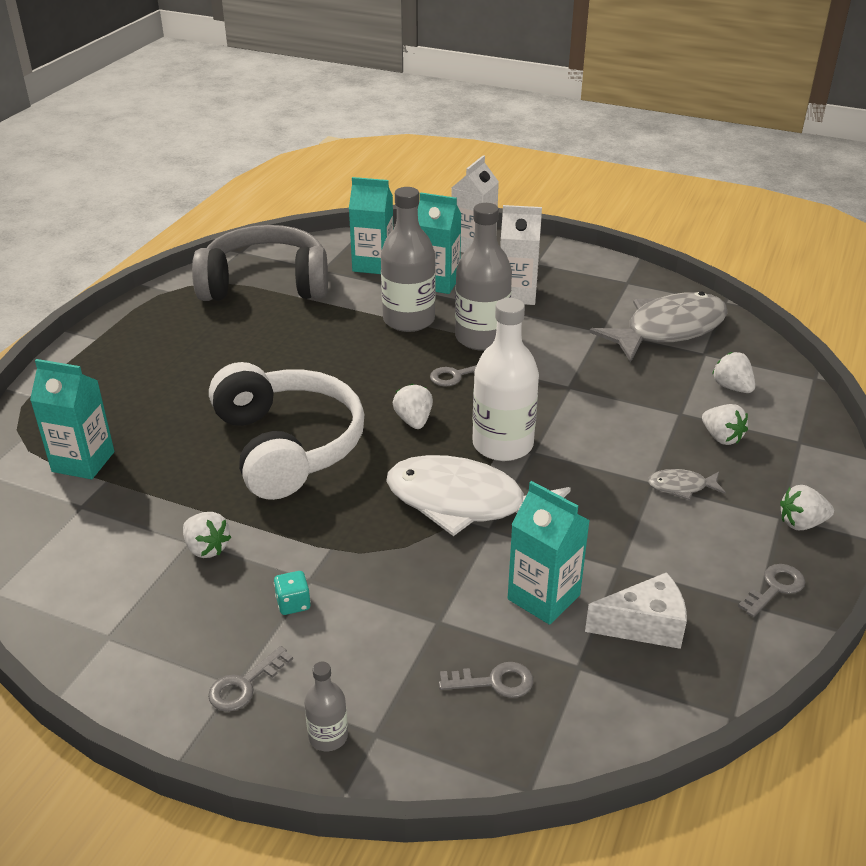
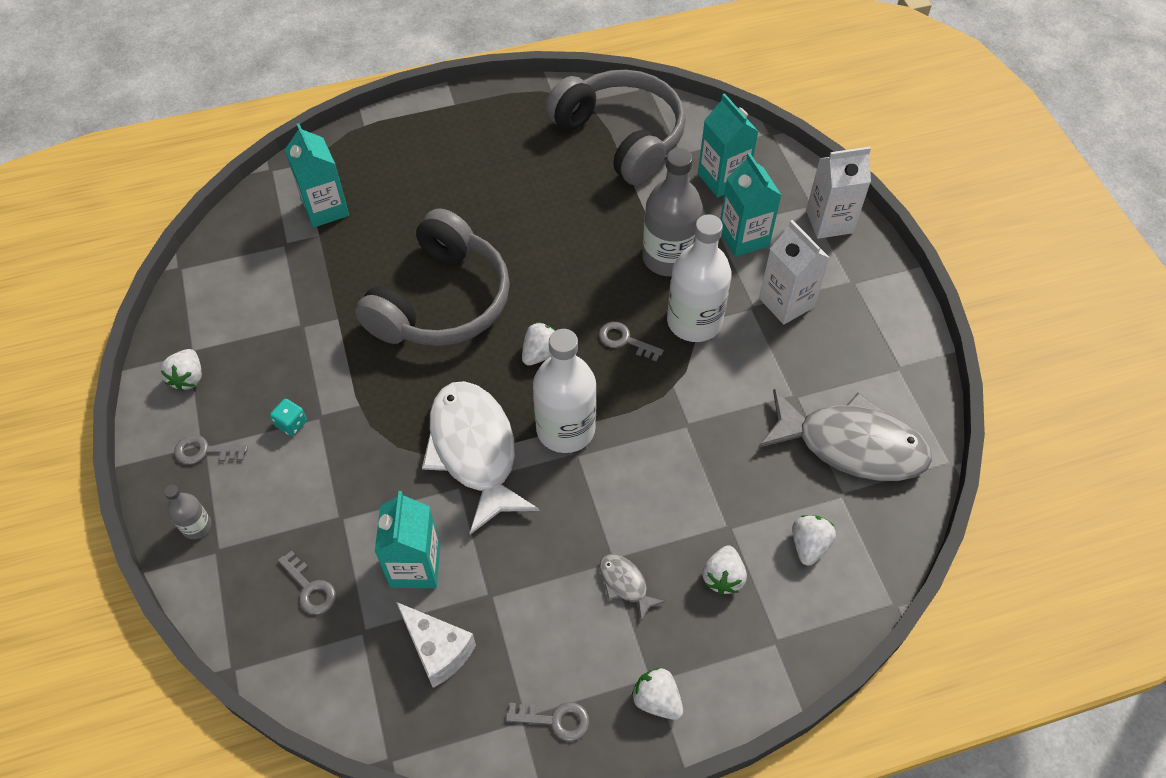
camera: 50 degrees right, 20 degrees up
white strawberry [183,512,231,558] -> white strawberry moved to [160,349,202,391]
white headphones [209,362,364,500] -> grey headphones [355,208,510,346]
grey bottle [455,203,512,351] -> white bottle [667,215,732,342]

